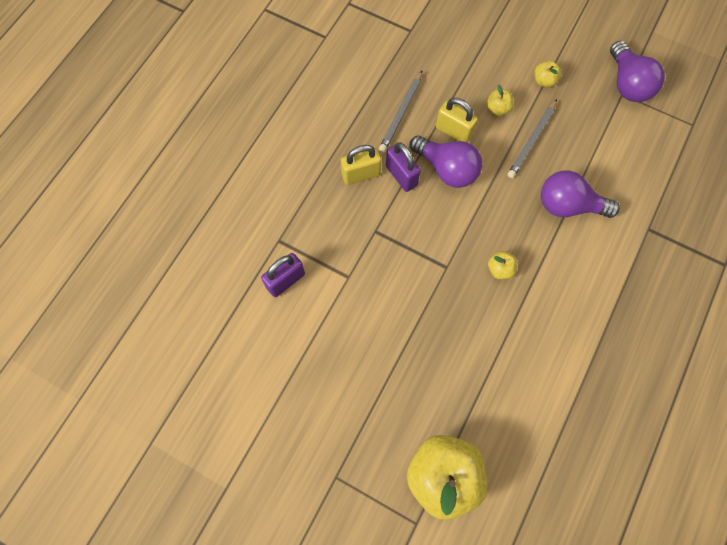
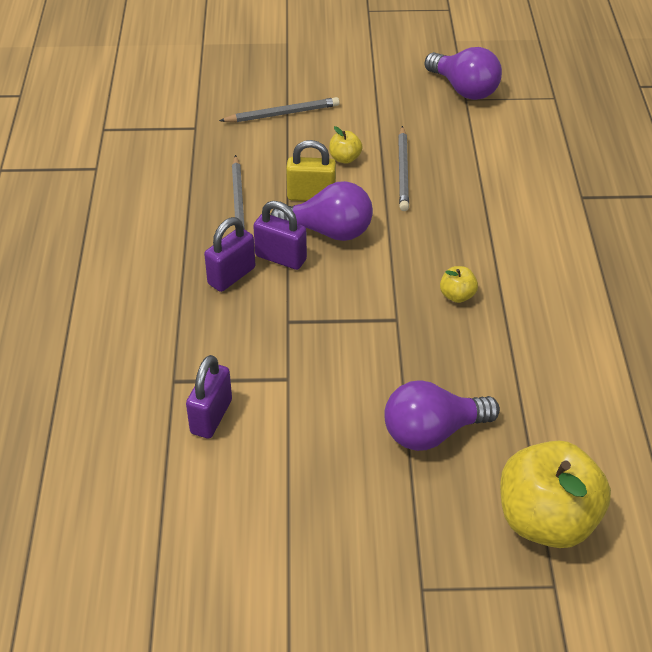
camera: 30 degrees left, 25 degrees down
yellow padlock [341,145,381,185] -> purple padlock [204,217,255,292]
yellow apple [534,61,561,87] -> none
purple light bulb [541,170,620,218] -> purple light bulb moved to [384,380,500,451]
none -> grey pencil [219,97,340,122]

